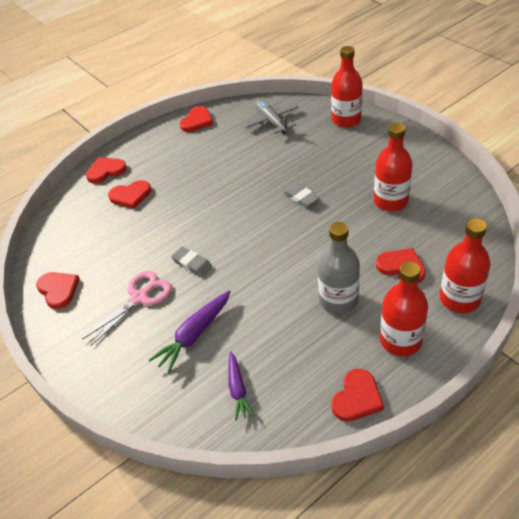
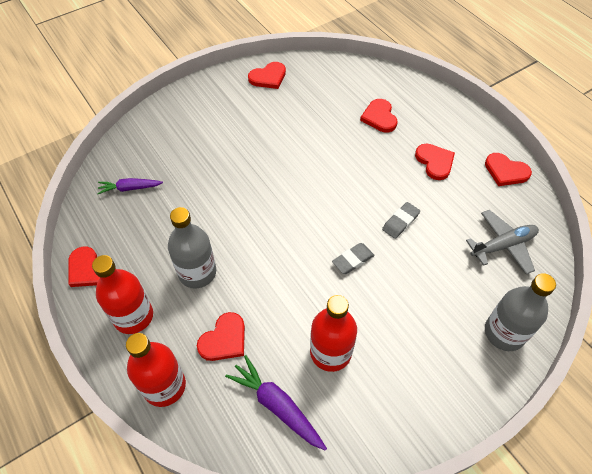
camera: 90 degrees right, 10 degrees up
pink scissors [82,271,172,346] -> none
red heart [86,157,127,184] -> red heart moved to [415,143,455,180]
purple carrot [149,291,231,373] -> purple carrot moved to [225,355,327,451]
grey eraser [171,247,212,277] -> grey eraser moved to [382,202,420,239]
red bottle [331,46,363,128] -> grey bottle [485,273,556,351]

